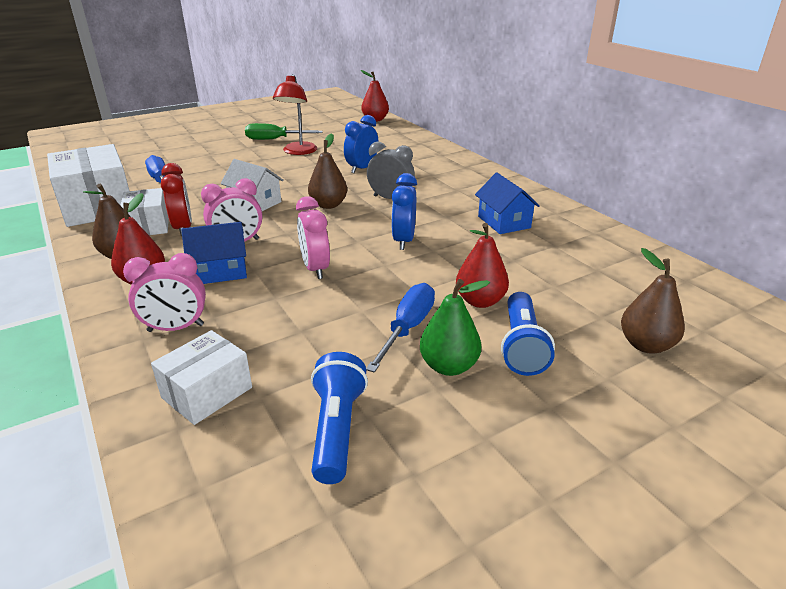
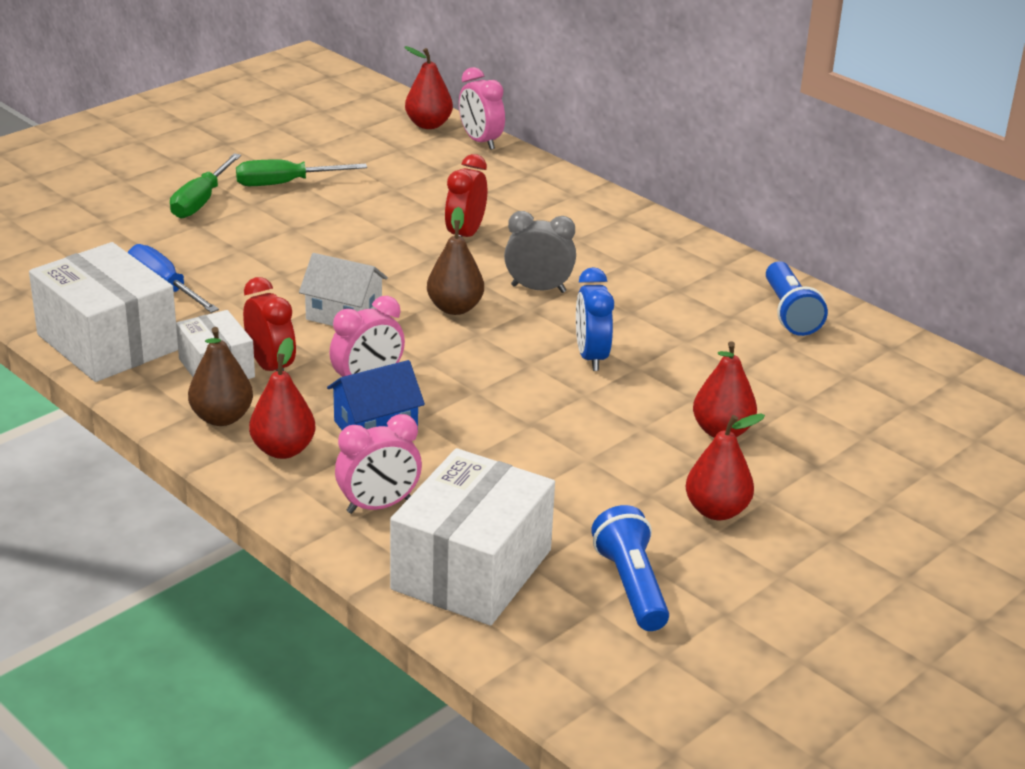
camera: 15 degrees left, 0 degrees up
white box [151,330,252,425] -> white box [390,448,555,626], size x1.75
red lamp [273,74,317,155] -> none
pink clock [296,196,330,279] -> pink clock moved to [459,67,505,150]
blue clock [344,115,378,173] -> red clock [445,154,487,237]
blue screwdriver [366,283,435,373] -> none
green pear [420,279,490,376] -> red pear [686,414,765,520]
blue house [475,173,540,234] -> none
blue flashlight [501,292,555,376] -> blue flashlight moved to [766,261,828,336]
brown pear [621,248,685,354] -> none
none -> green screwdriver [170,153,241,219]

